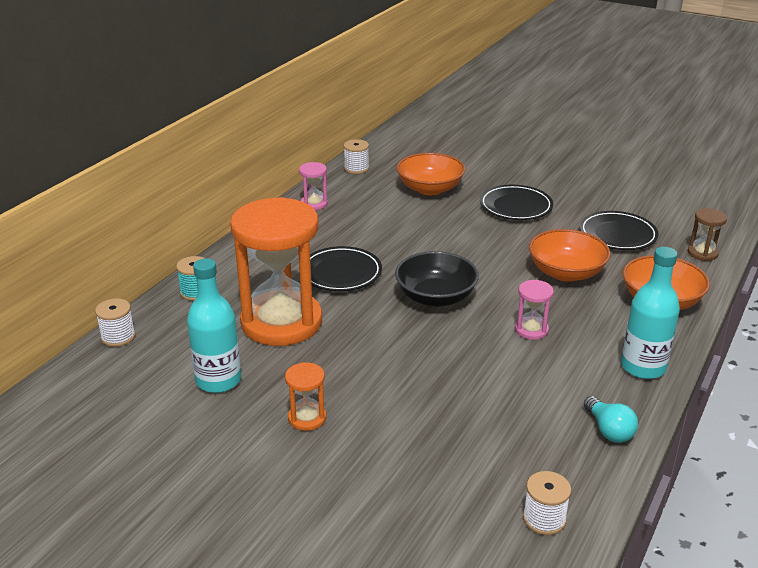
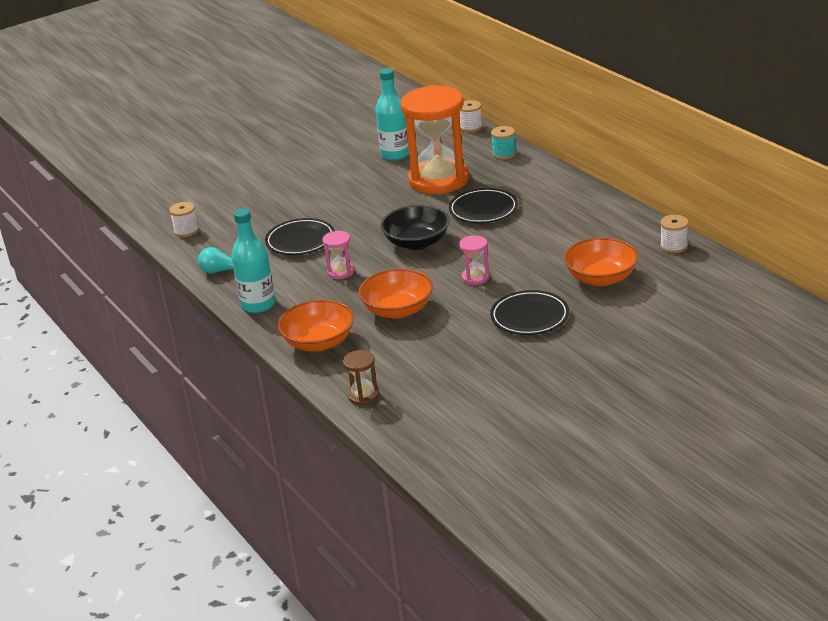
camera: 120 degrees right, 0 degrees up
orange hourglass [285,362,326,431] -> none
pink hourglass [299,162,328,210] -> pink hourglass moved to [459,235,490,285]
black plate [580,211,659,250] -> black plate moved to [265,218,335,255]

